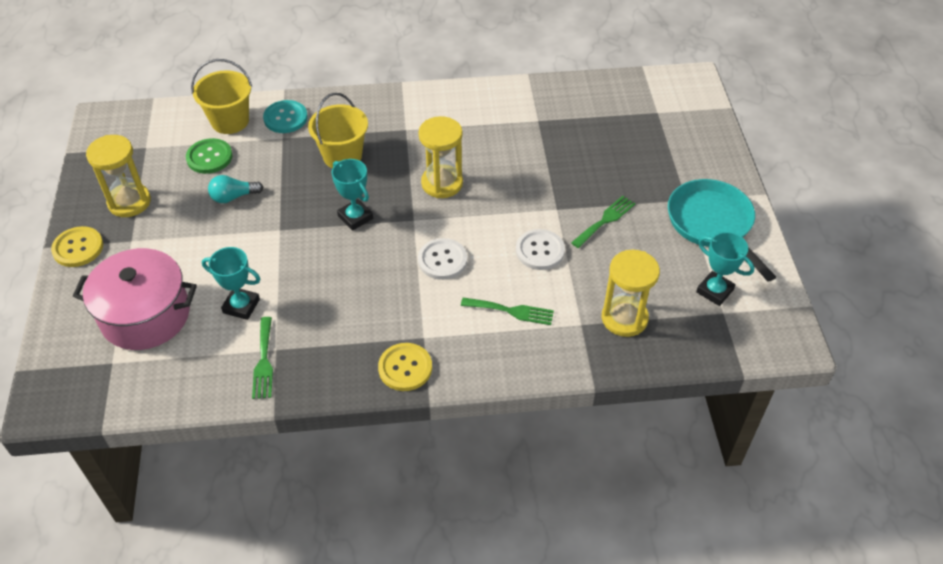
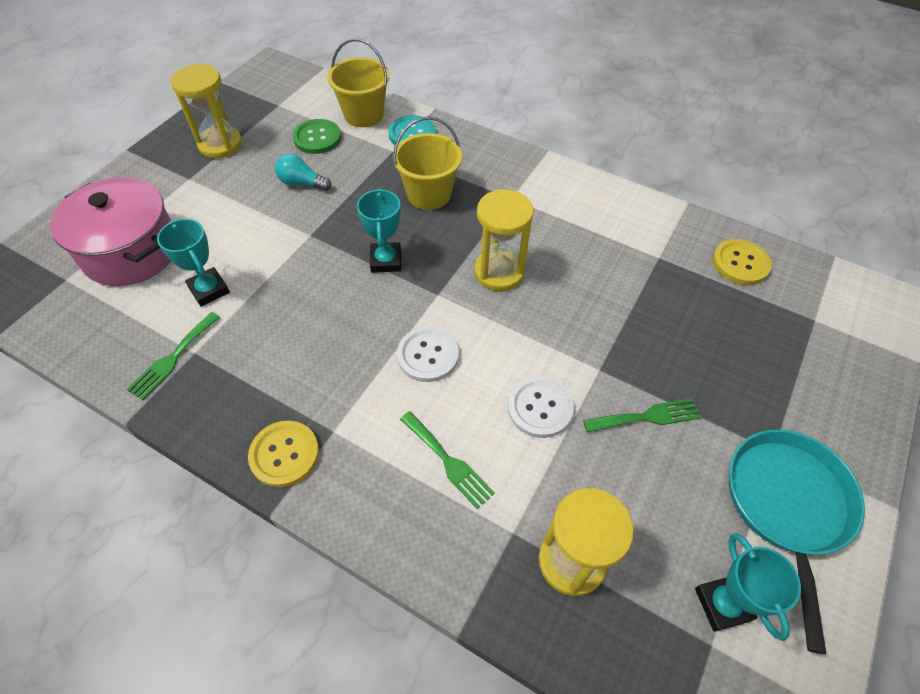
camera: 35 degrees right, 5 degrees up
yellow button [51,226,103,267] -> yellow button moved to [713,239,772,285]

